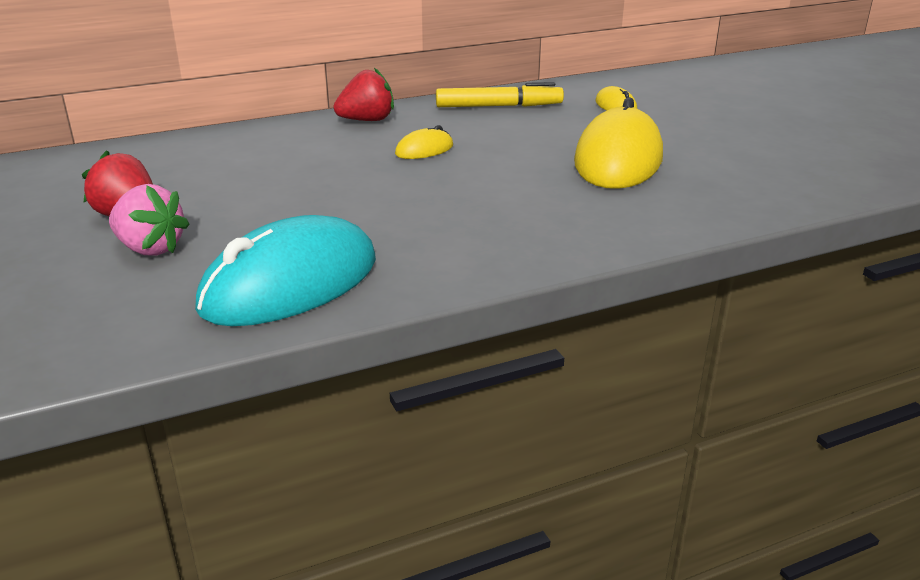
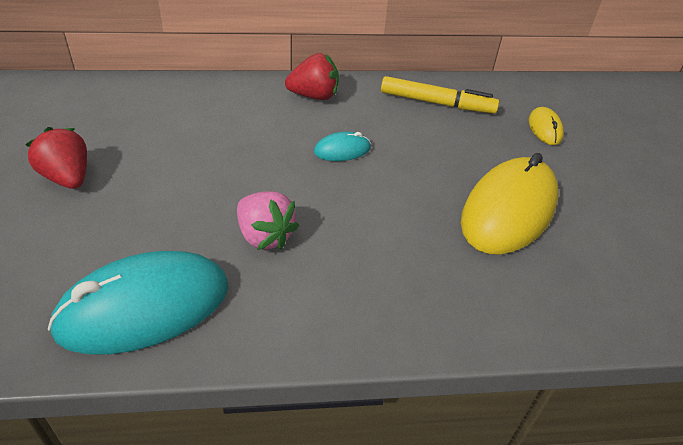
camera: 15 degrees right, 15 degrees up
pink strawberry [109,184,190,256] -> pink strawberry moved to [237,191,299,250]
yellow mouse [395,125,453,159] -> turquoise mouse [314,132,371,161]

